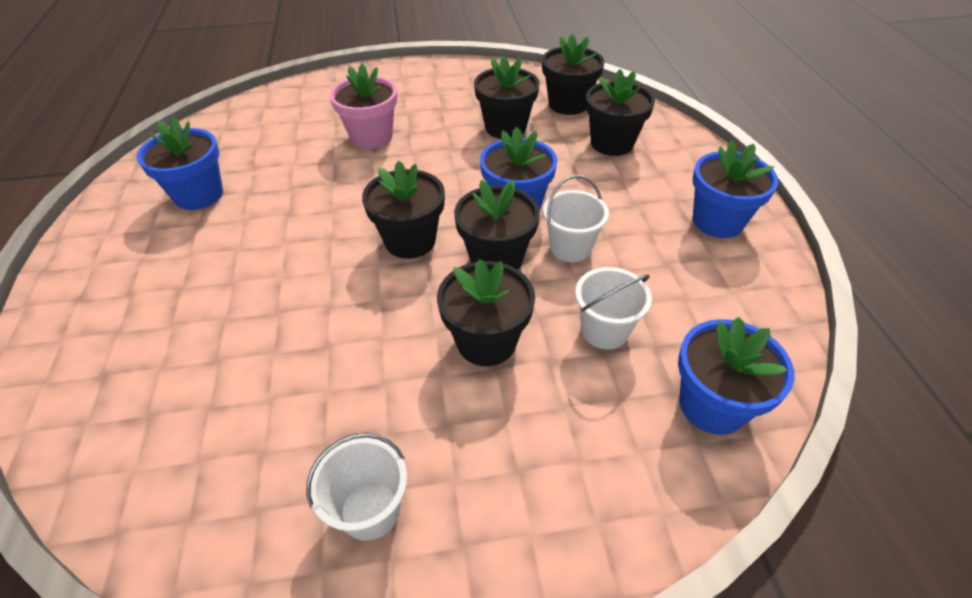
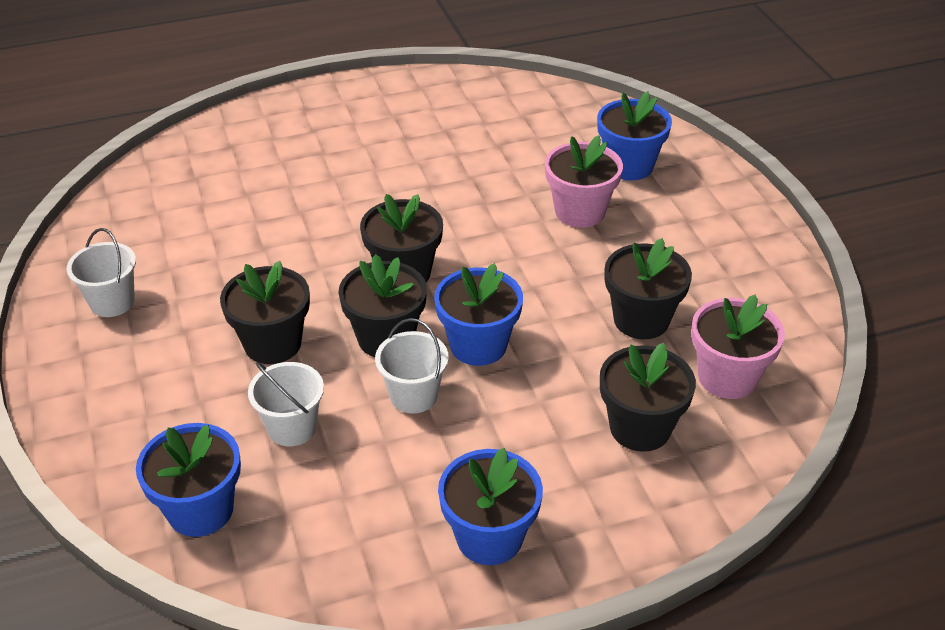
camera: 80 degrees right, 5 degrees down
blue flower pot [136,117,223,210] -> blue flower pot moved to [597,91,672,181]
black flower pot [542,34,605,115] -> pink flower pot [691,295,785,399]

